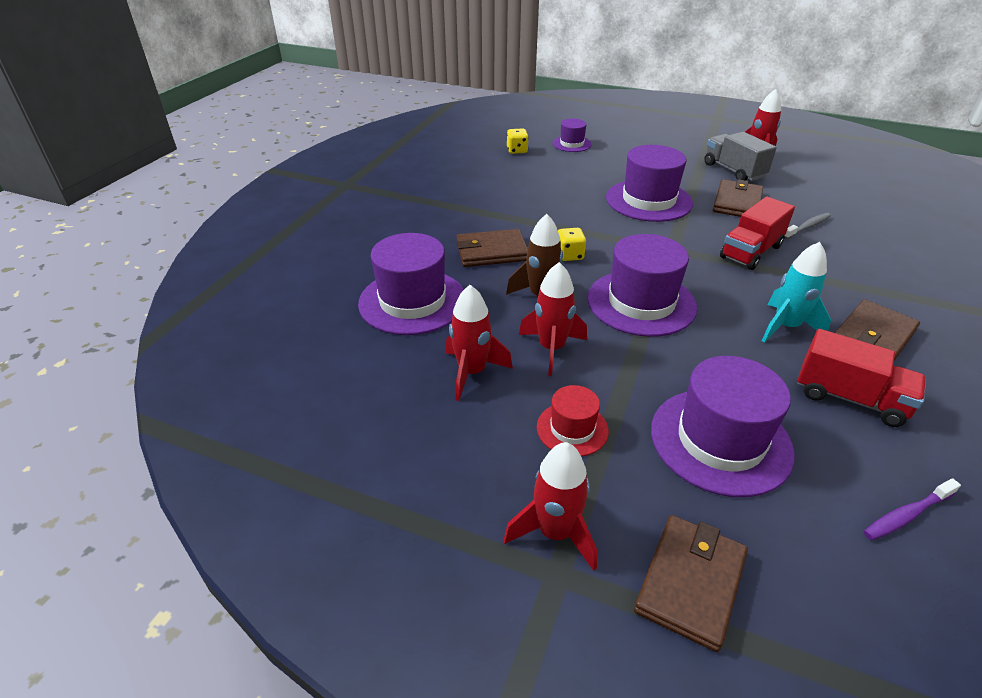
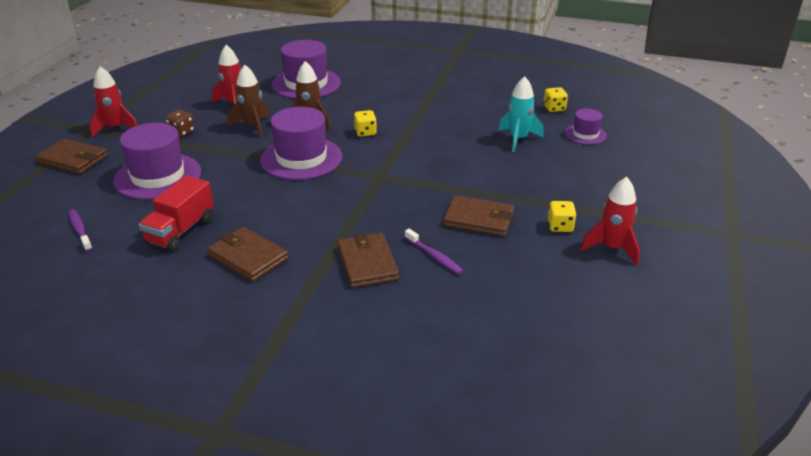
camera: 85 degrees right, 5 degrees down
brown wallet [456,229,528,267] -> brown wallet moved to [337,233,399,288]
red rocket [519,262,587,376] -> brown rocket [227,65,270,138]
red hat [537,385,609,457] -> brown dice [165,110,194,137]
purple hat [606,145,693,222] -> none
grey truck [704,132,777,181] -> yellow dice [548,201,577,232]
red truck [720,197,795,270] -> none
turquoise rocket [762,242,831,343] -> turquoise rocket moved to [498,76,544,152]
grey toothbrush [784,213,831,239] -> purple toothbrush [405,229,463,274]

